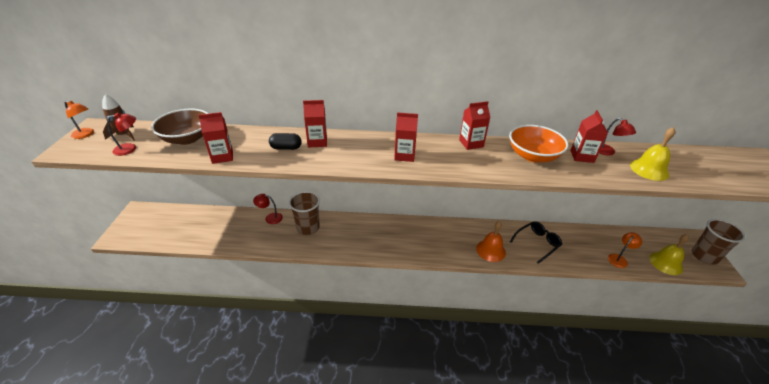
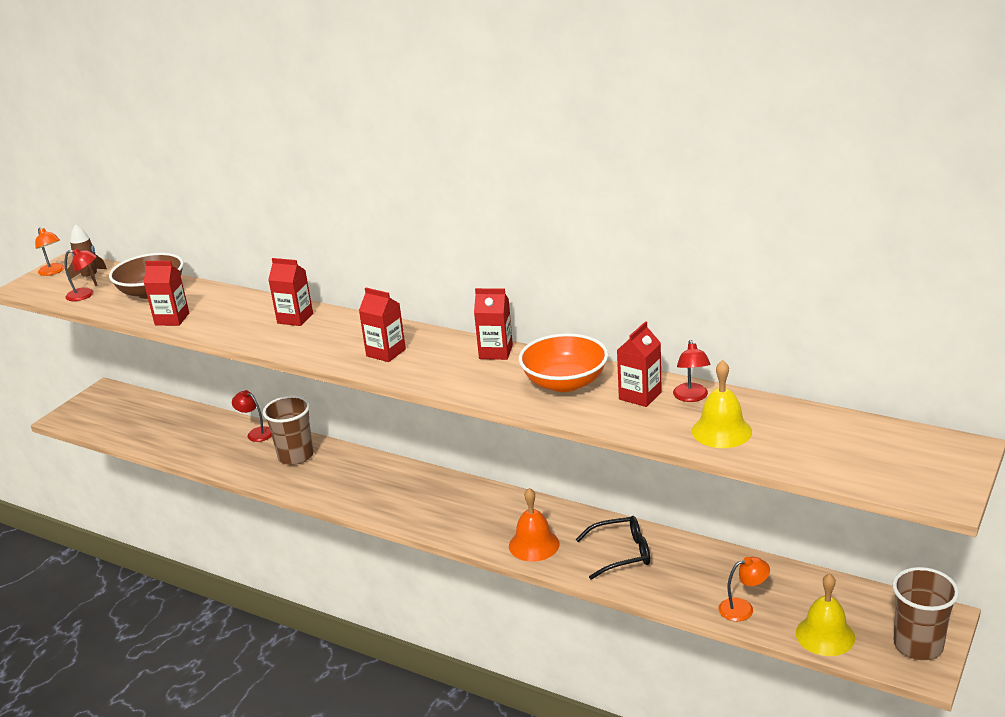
camera: 30 degrees right, 10 degrees down
black capsule [269,133,302,150] -> none

